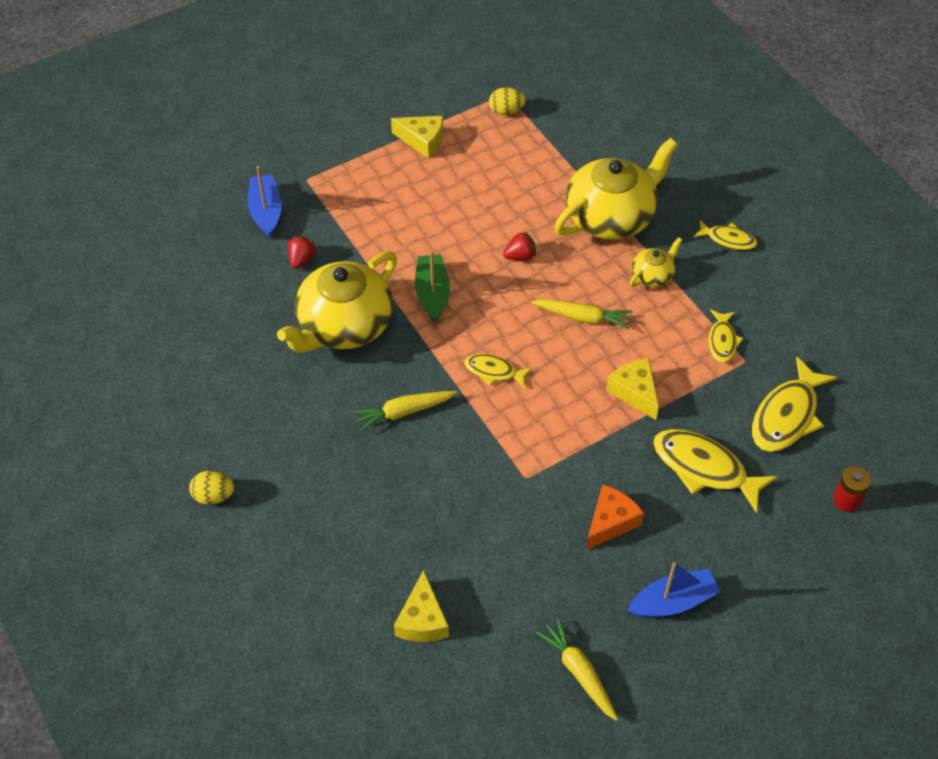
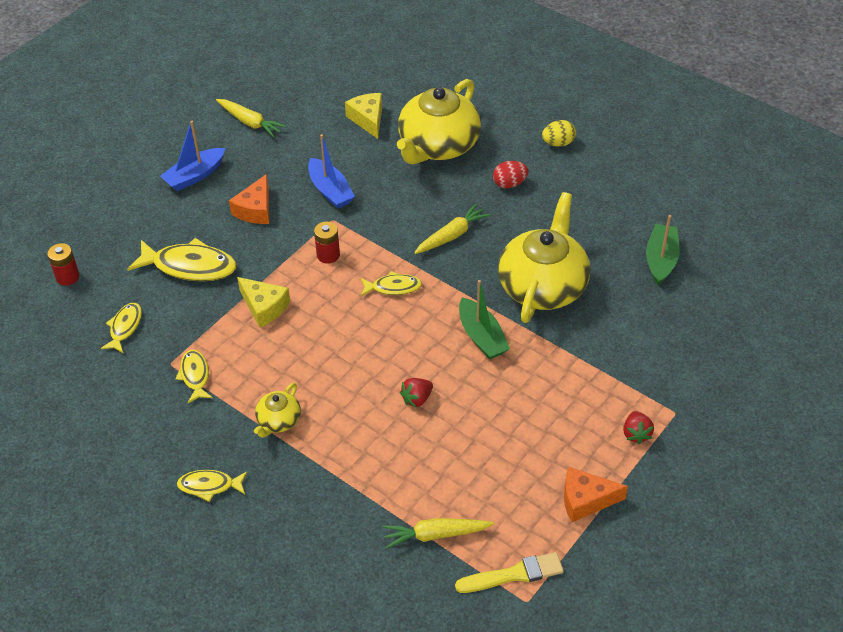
camera: 160 degrees right, 5 degrees down
blue boat [248,166,282,238] -> blue boat moved to [308,134,355,209]
red strawberry [288,236,316,269] -> red strawberry moved to [623,411,654,444]
yellow cheese [391,116,443,159] -> orange cheese [564,467,628,522]
yellow egg [489,87,526,115] -> yellow brush [455,552,564,593]
yellow carrot [531,299,633,330] -> yellow carrot moved to [383,518,494,549]
yellow teapot [555,138,678,239] -> yellow teapot moved to [397,79,481,164]
yellow fish [752,357,838,452] -> yellow fish [101,303,142,353], size x0.57
none -> red battery [314,222,340,264]
none -> red egg [493,161,528,188]
none -> green boat [646,215,680,285]

